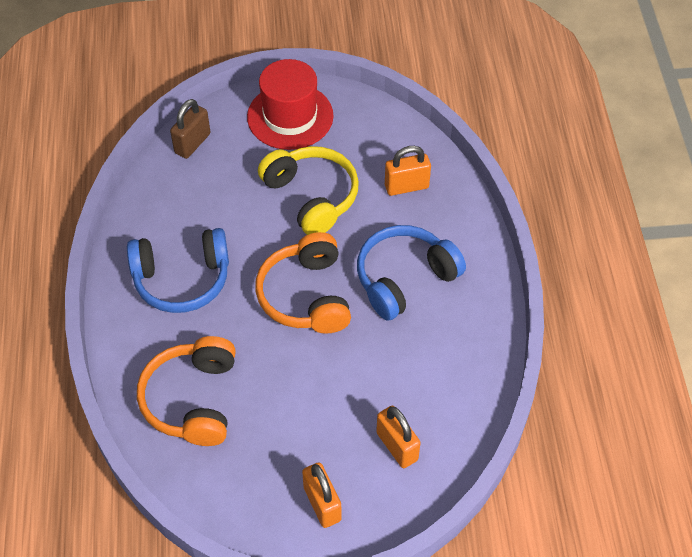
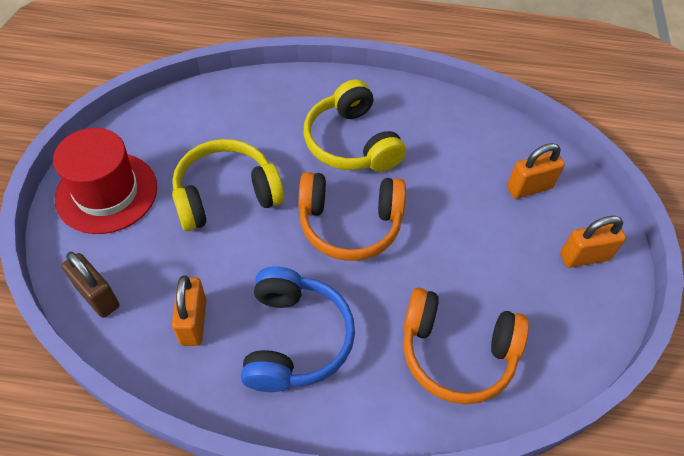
camera: 80 degrees left, 0 degrees up
blue headphones [357,225,466,320] -> yellow headphones [304,79,406,172]
orange padlock [385,146,431,196] -> orange padlock moved to [172,275,207,346]

